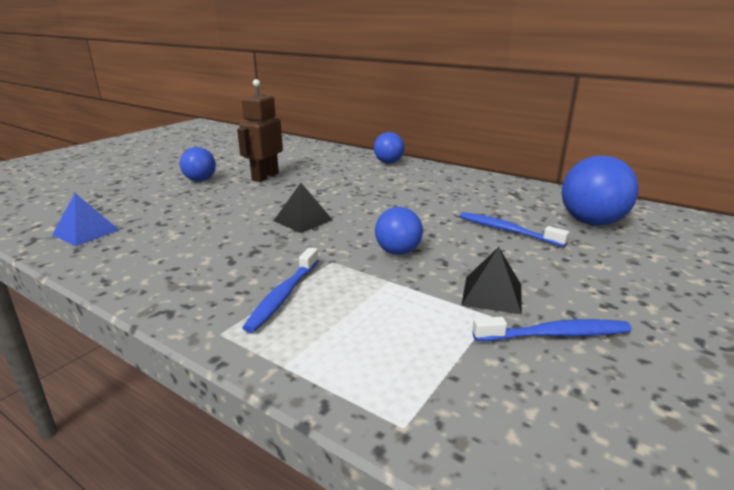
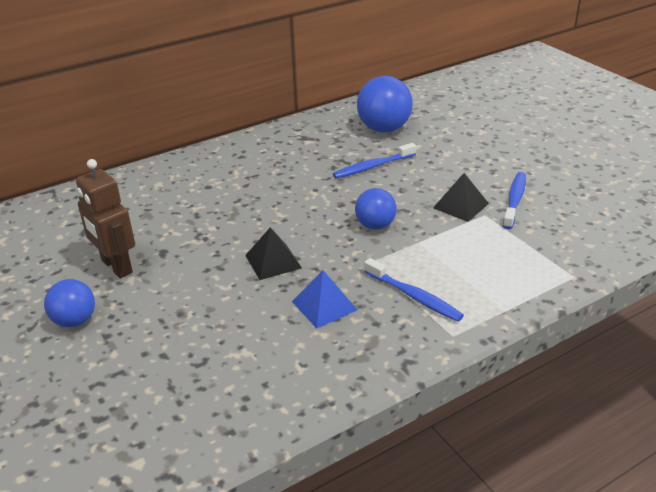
camera: 65 degrees left, 10 degrees up
blue pyramid [52,193,119,246] -> blue pyramid moved to [292,270,357,328]
blue ball [374,132,404,163] -> none

